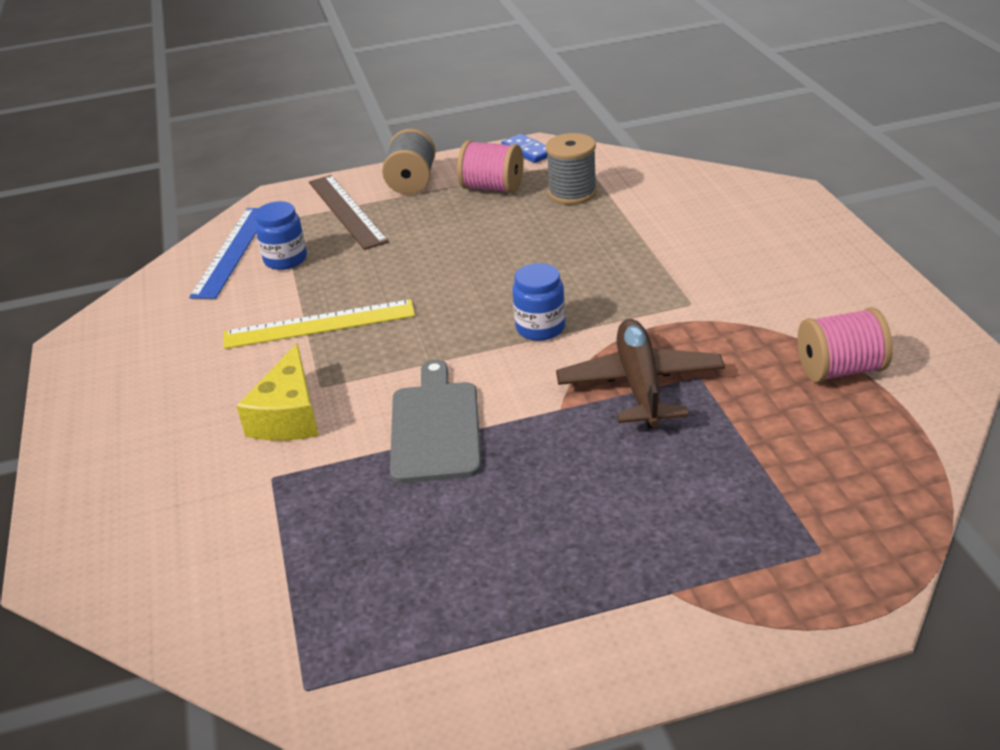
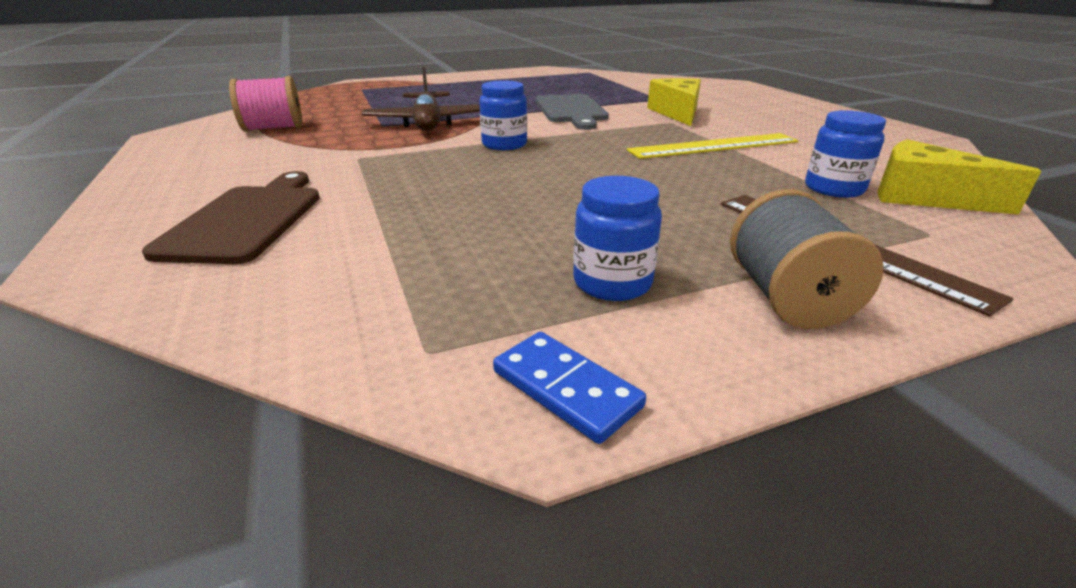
camera: 170 degrees right, 5 degrees down
blue ruler [189,208,258,299] -> yellow cheese [878,139,1041,215]
pink spool [457,140,524,193] -> blue jar [573,176,662,301]
grey spool [546,133,597,205] -> none
none -> brown cutting board [142,171,320,264]

